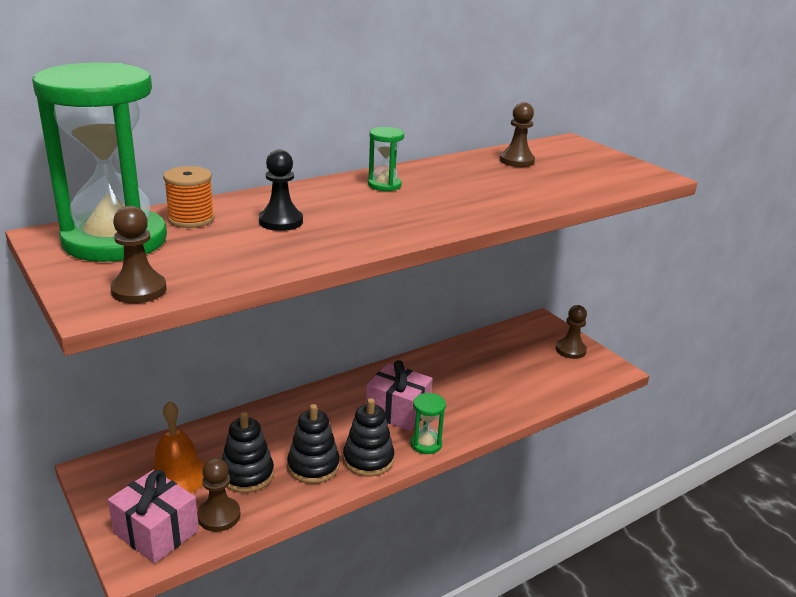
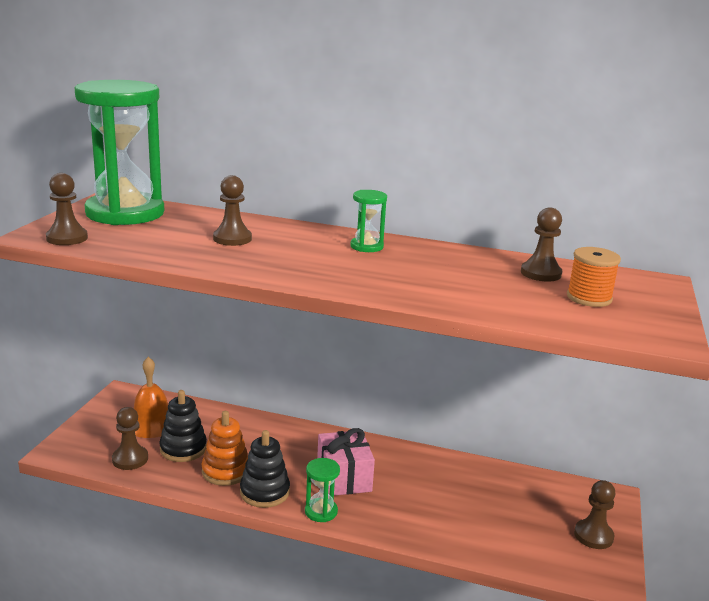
camera: 50 degrees right, 5 degrees down
pink gift [108,470,199,564] -> none
orange spool [163,166,214,228] -> orange spool moved to [567,247,621,307]
black pawn [259,150,303,231] -> brown pawn [213,175,252,246]
black stacking toy [287,404,340,484] -> orange stacking toy [202,411,248,486]

